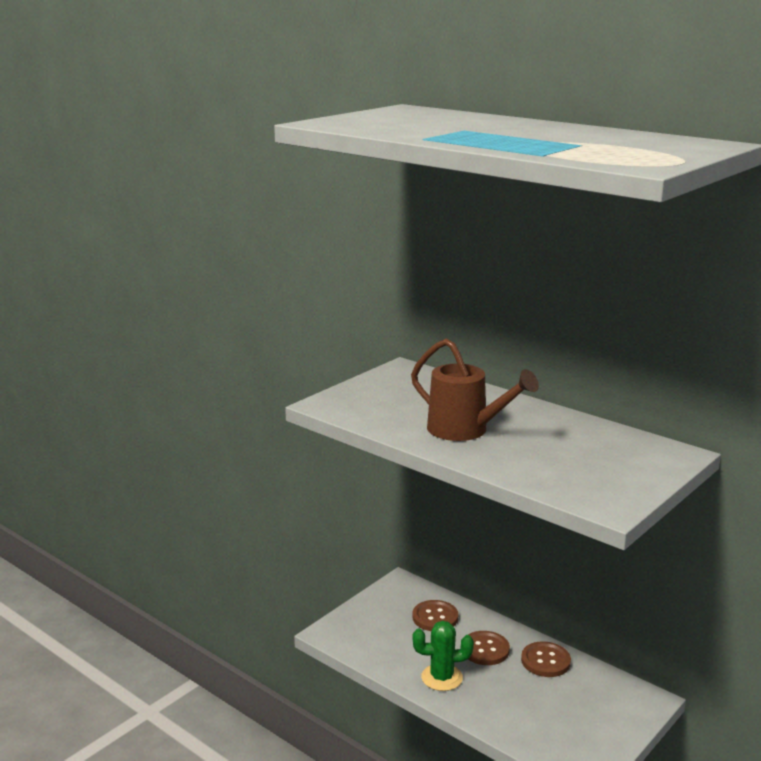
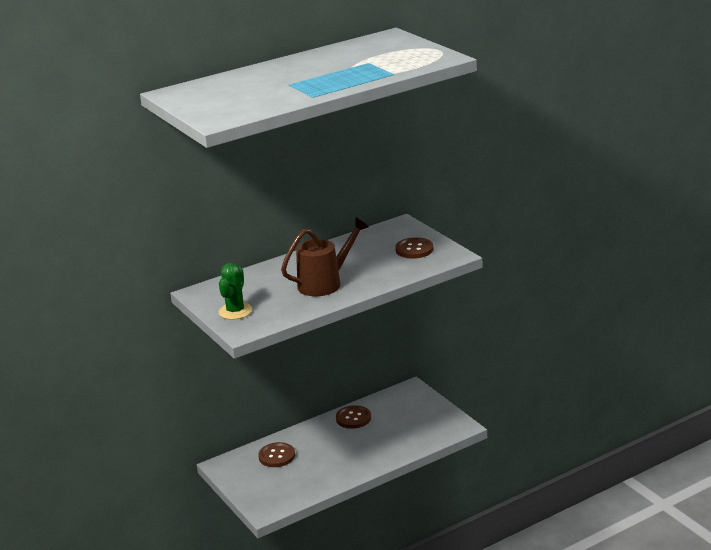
camera: 70 degrees left, 5 degrees up
green cactus [413,621,474,691] -> green cactus moved to [219,263,252,320]
brown button [468,631,510,665] -> brown button moved to [395,237,434,259]

